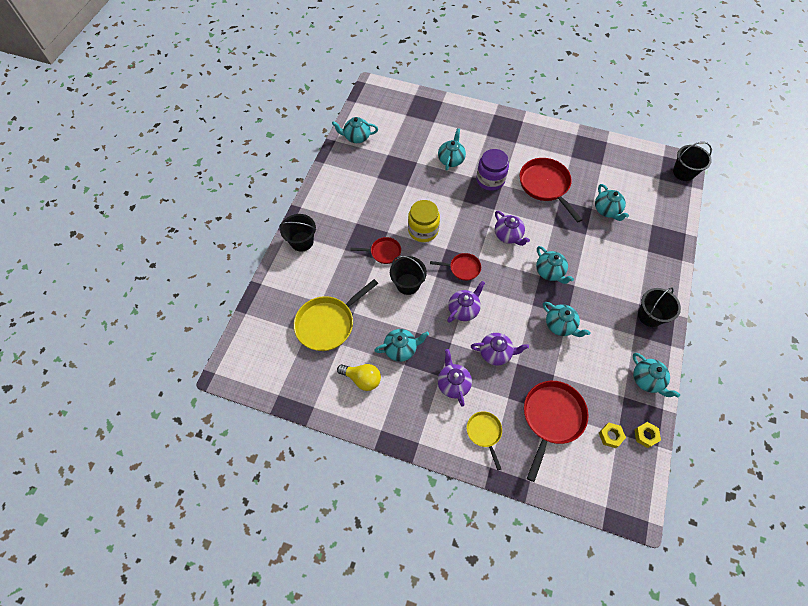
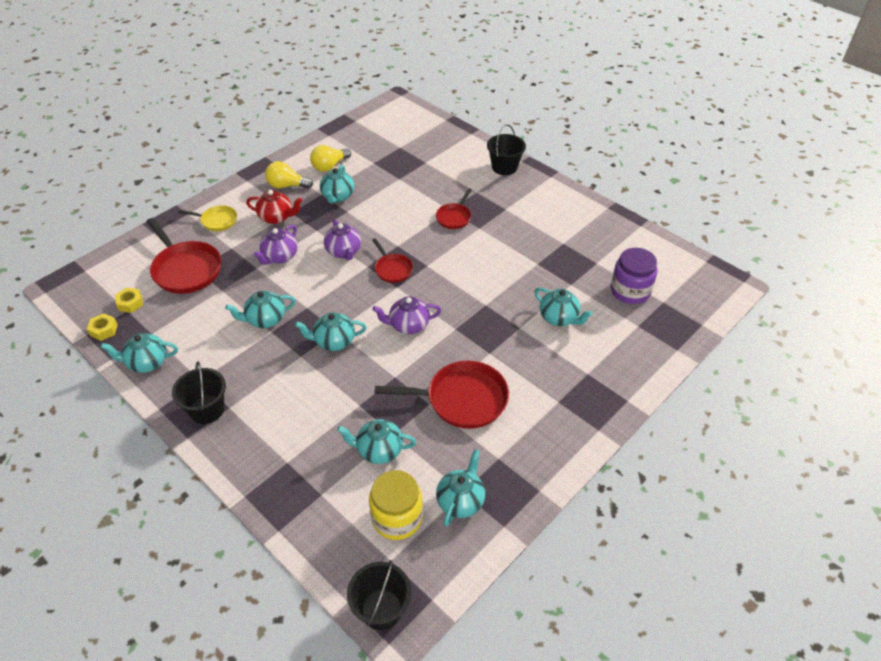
camera: 115 degrees right, 15 degrees down
yellow pan [294,279,378,351] -> none
turquoise teapot [332,117,378,143] -> turquoise teapot moved to [436,449,485,526]
black bucket [390,256,427,295] -> none
yellow jar [408,200,440,242] -> yellow jar moved to [369,470,423,540]
red pan [430,253,481,281] -> red pan turned 60 degrees counterclockwise [372,238,413,283]
purple teapot [438,349,472,407] -> red teapot [246,190,303,224]
purple jar [476,149,509,191] -> purple jar moved to [611,248,657,304]
none -> yellow light bulb [265,161,313,189]

